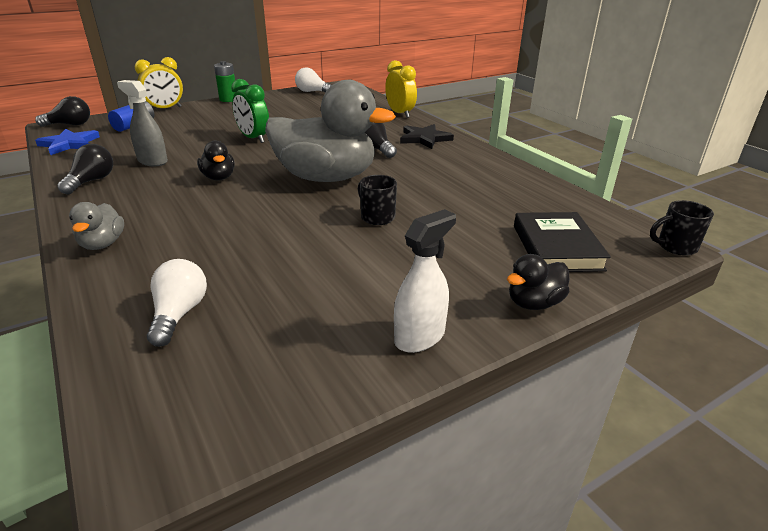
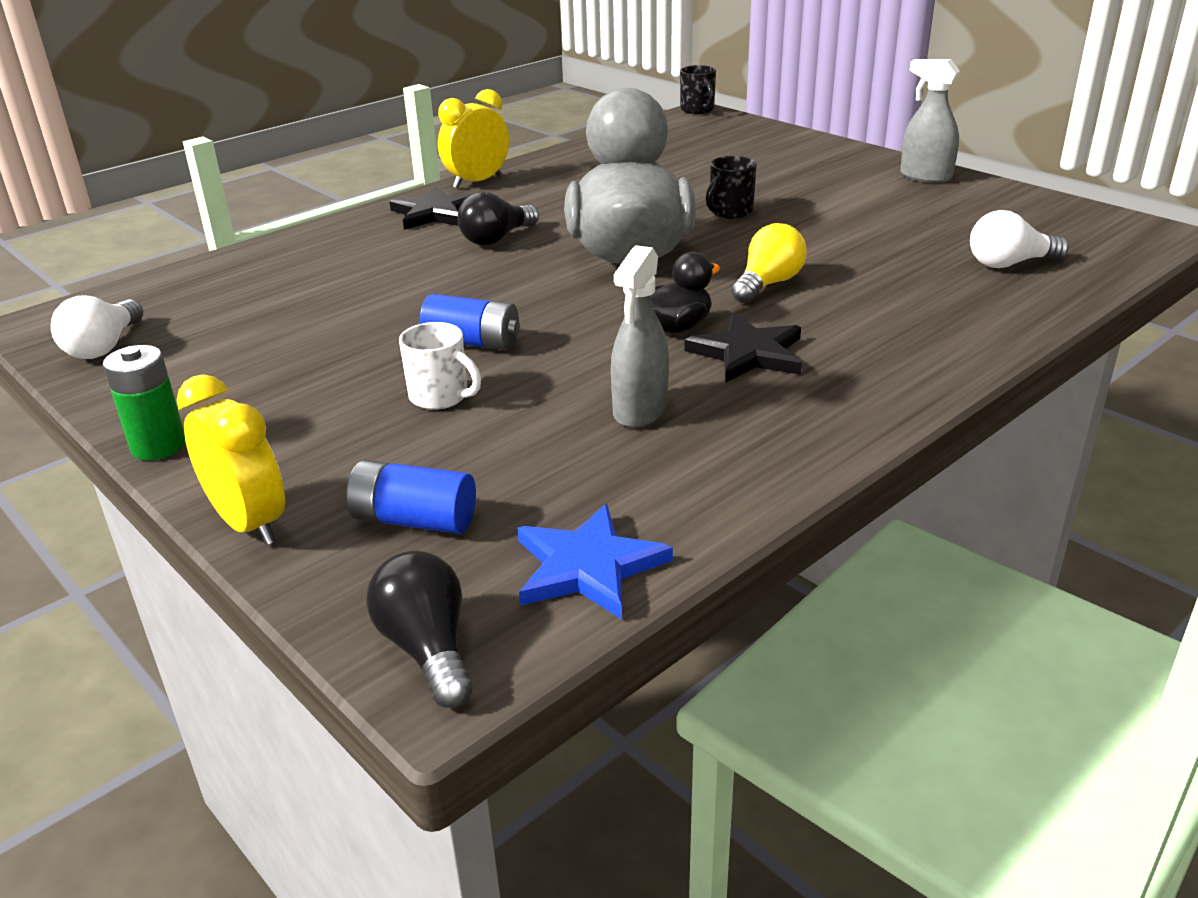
camera: 100 degrees left, 0 degrees up
black light bulb [57,144,113,194] -> none
grey duck [69,202,124,250] -> none
green clock [231,79,269,143] -> blue battery [420,294,520,350]
yellow clock [385,60,417,118] -> yellow clock moved to [438,89,509,188]
white spray bottle [394,209,456,353] -> grey spray bottle [900,59,960,183]
black duck [507,254,570,310] -> none
black book [514,212,611,272] -> none
none -> white mug [399,322,481,410]
none -> black star [684,313,802,383]
none -> yellow light bulb [731,223,807,303]

